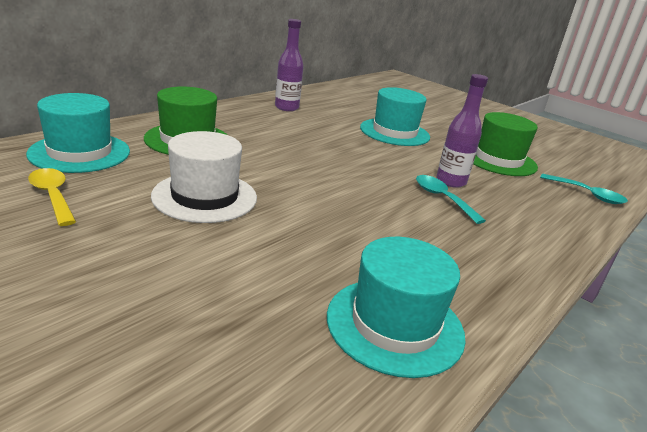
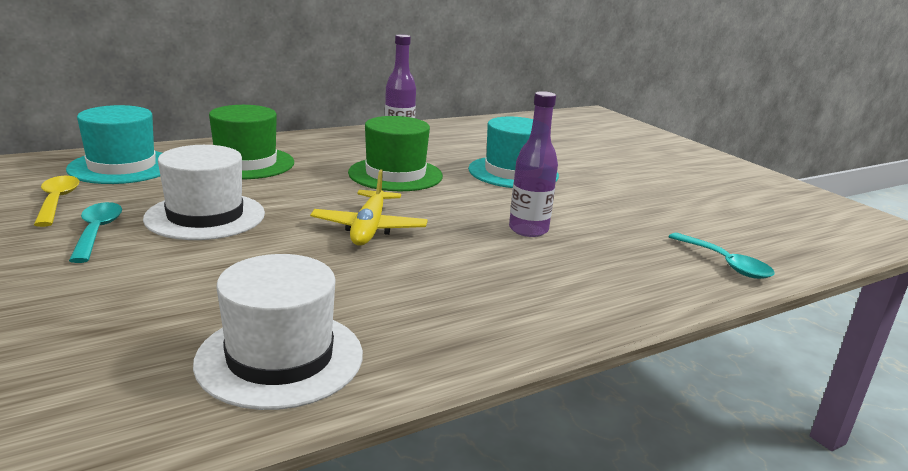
camera: 20 degrees right, 5 degrees down
turquoise hat [327,237,466,378] -> white hat [193,254,363,410]
turquoise spoon [416,175,486,224] -> turquoise spoon moved to [69,202,122,263]
green hat [473,112,538,176] -> green hat moved to [348,116,443,191]
none -> yellow plane [310,170,428,246]

